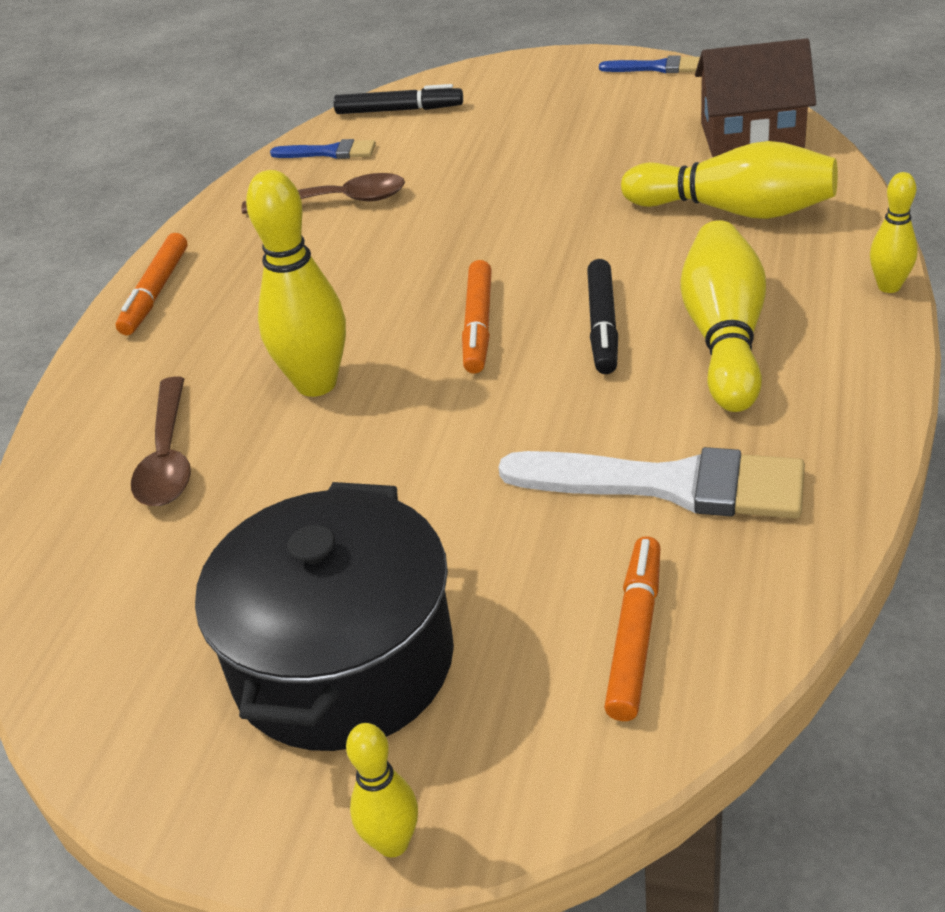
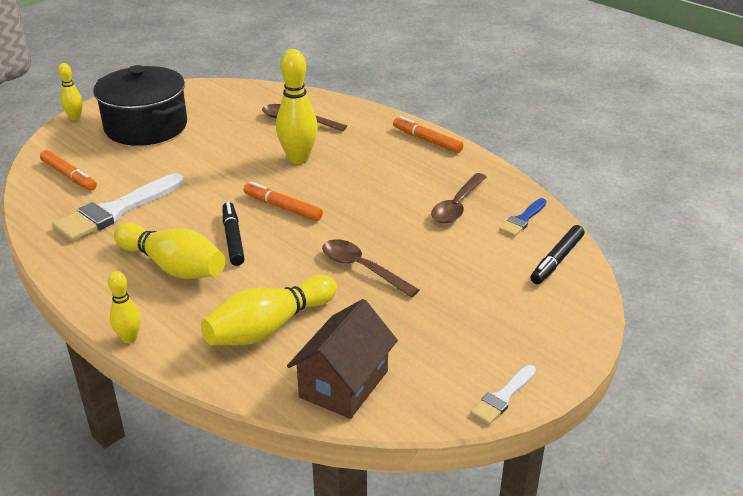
camera: 115 degrees right, 5 degrees down
black marker [587,259,618,374] -> black marker turned 45 degrees clockwise [223,202,245,266]
blue brush [599,55,700,73] -> white brush [470,365,536,425]
none -> brown spoon [322,239,419,297]

